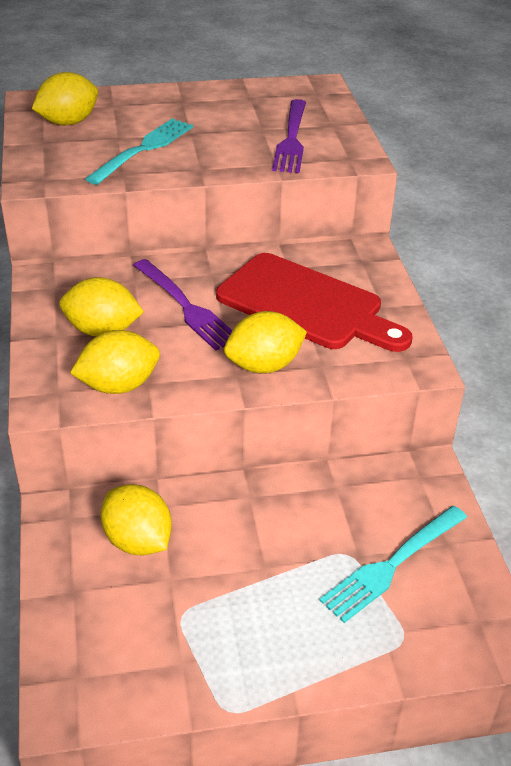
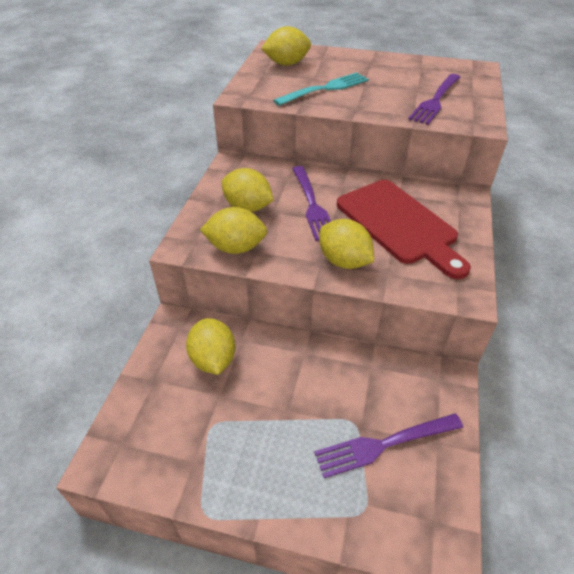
camera: 25 degrees right, 5 degrees up
yellow lemon [224,311,307,373] -> yellow lemon turned 45 degrees clockwise [319,219,374,269]
turquoise fork [319,506,467,623] -> purple fork [314,413,463,478]

